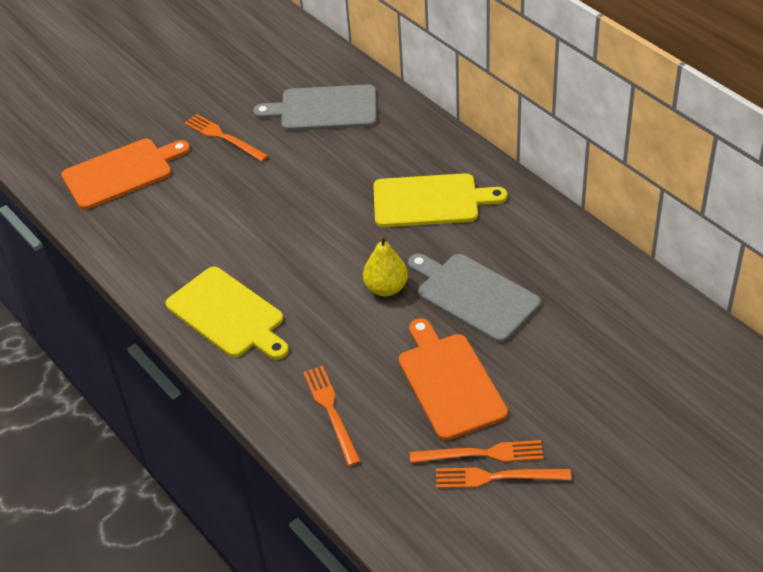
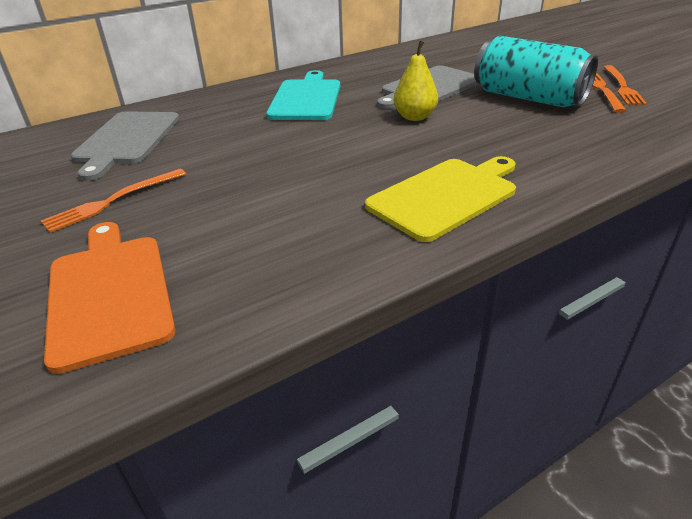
camera: 85 degrees left, 10 degrees down
orange fork [303,366,361,466] -> none
yellow cutting board [373,173,507,227] -> turquoise cutting board [266,70,340,120]
orange cutting board [399,318,508,440] -> turquoise can [474,36,598,107]

